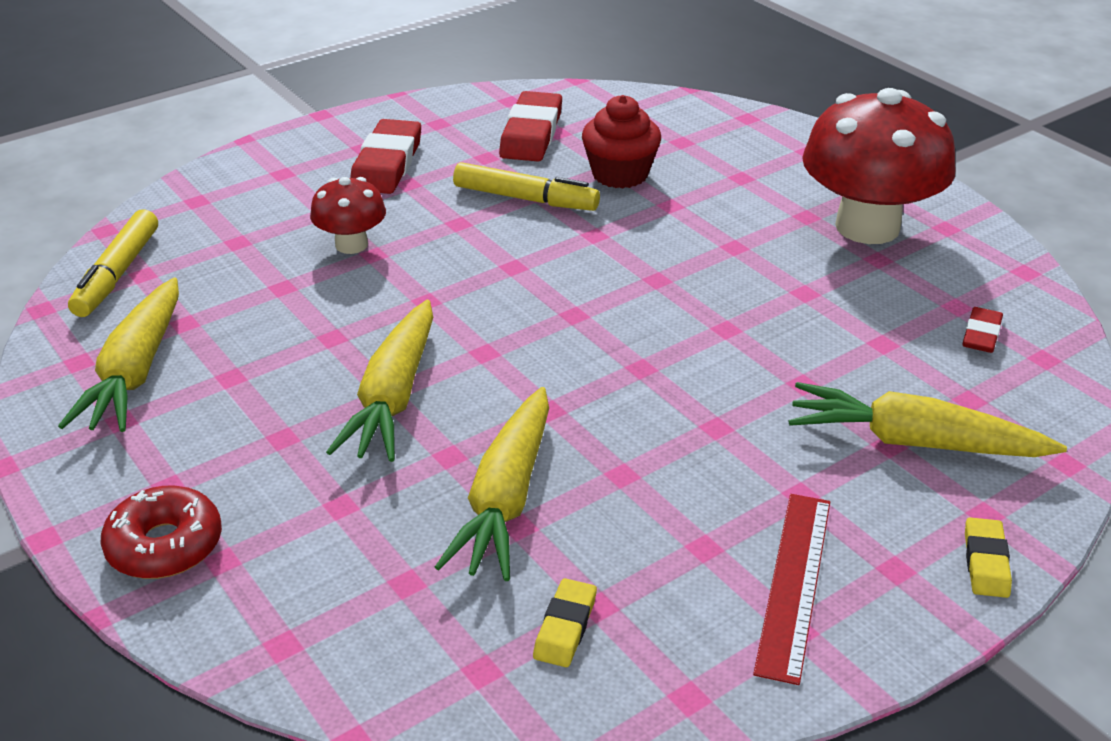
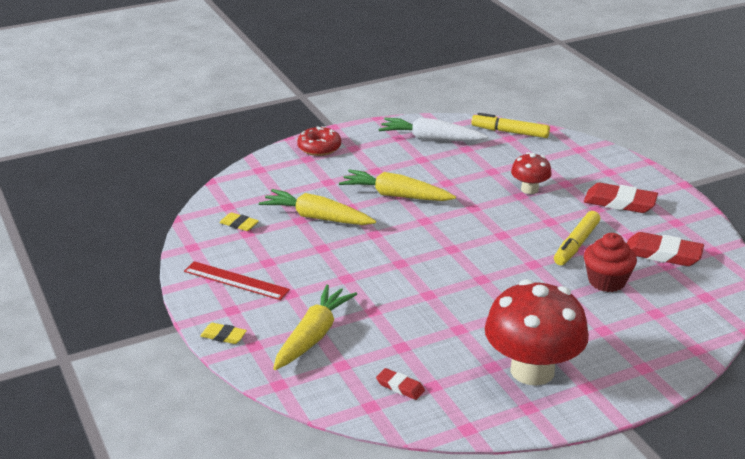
camera: 100 degrees right, 5 degrees down
yellow carrot [58,277,179,432] -> white carrot [379,117,488,141]

